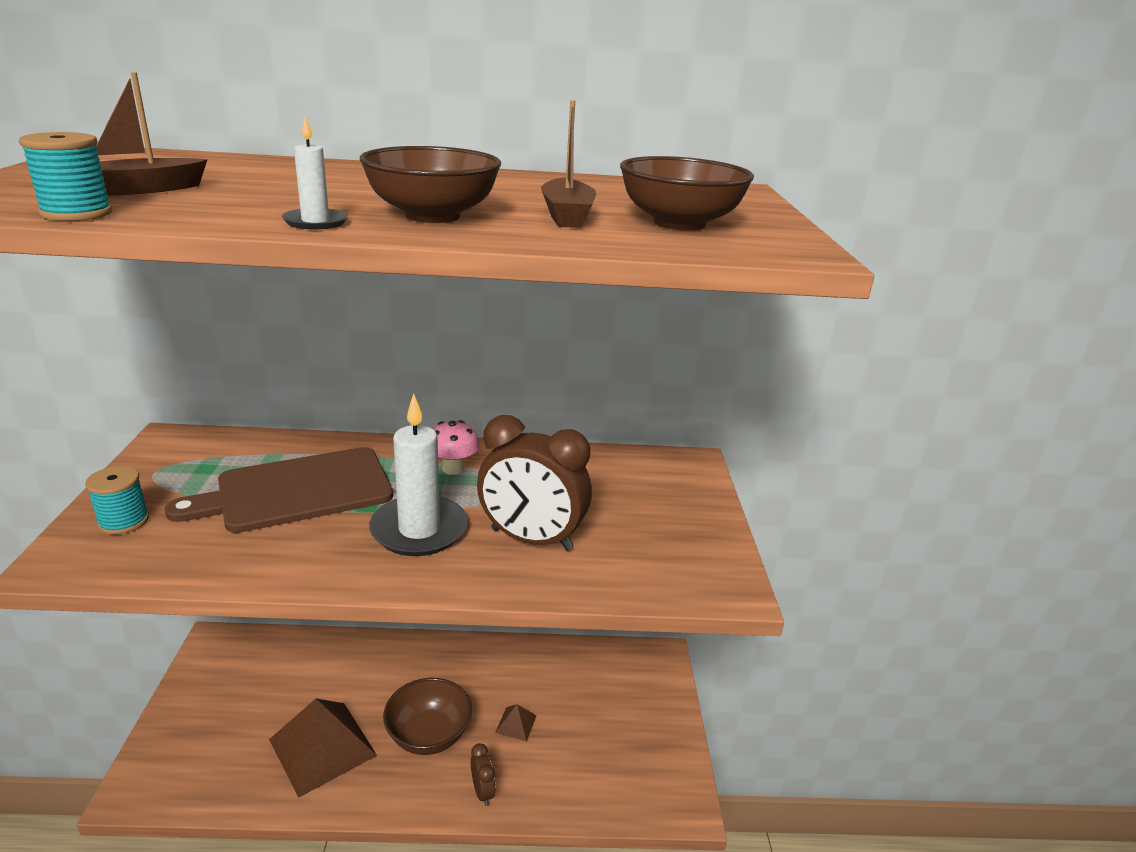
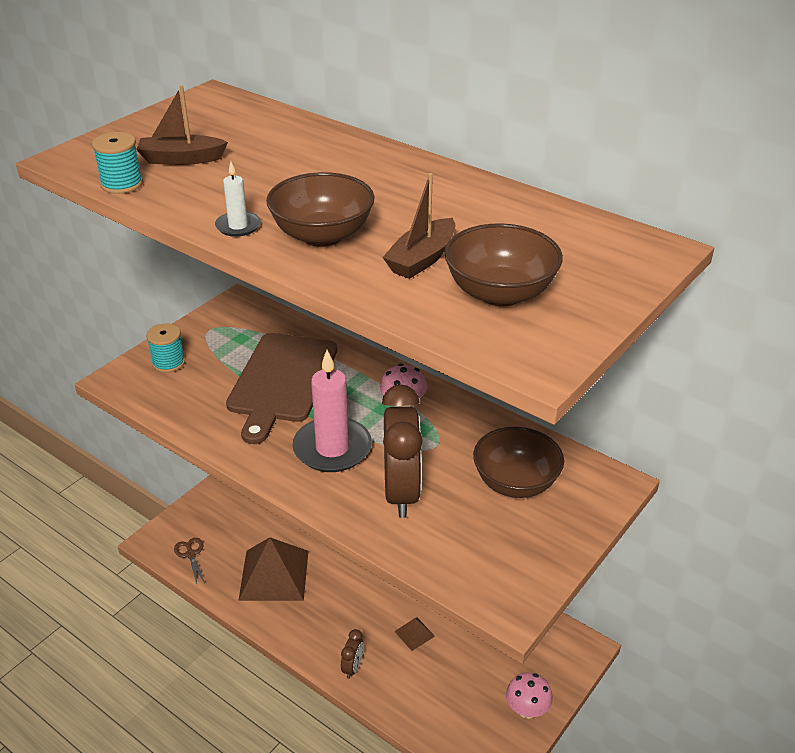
camera: 40 degrees right, 10 degrees up
brown cutting board [165,447,393,533] -> brown cutting board turned 90 degrees counterclockwise [226,333,338,444]
white candle [369,393,468,556] -> pink candle [292,350,372,472]
brown bowl [383,678,472,755] -> brown bowl moved to [473,427,564,498]
brown clock [477,415,592,551] -> brown clock turned 150 degrees counterclockwise [382,384,423,518]
none -> brown scissors [174,538,205,584]
none -> pink mushroom [506,673,553,719]

